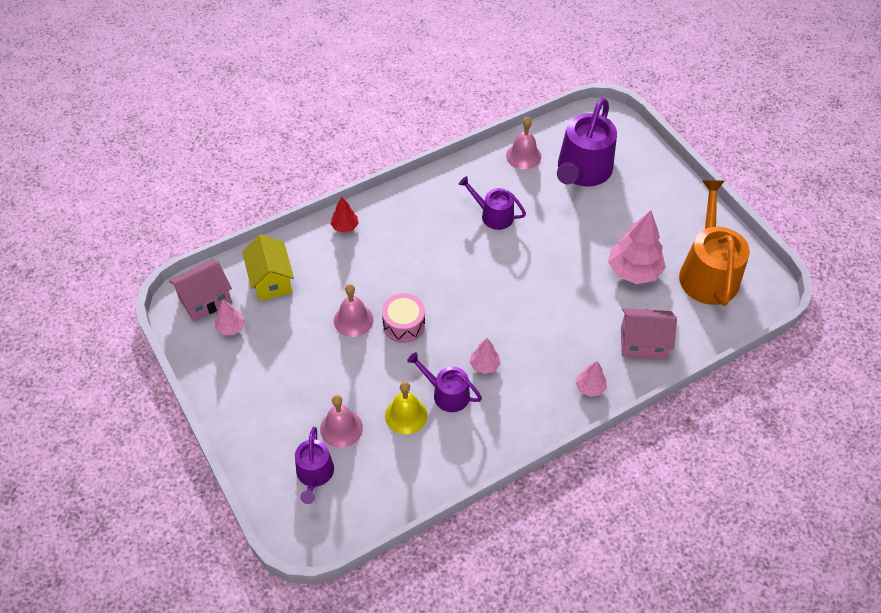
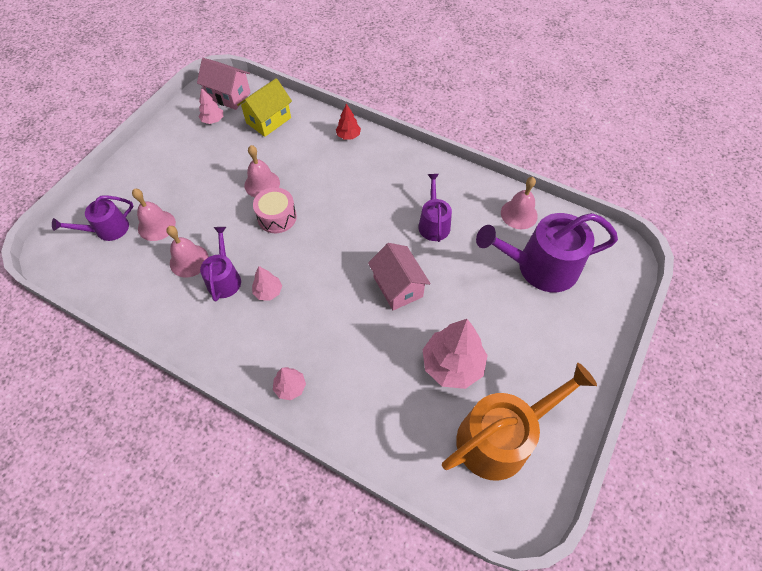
camera: 60 degrees right, 5 degrees up
yellow bell [385,382,427,434] -> pink bell [167,226,209,278]
pink house [621,308,677,359] -> pink house moved to [368,243,431,311]

